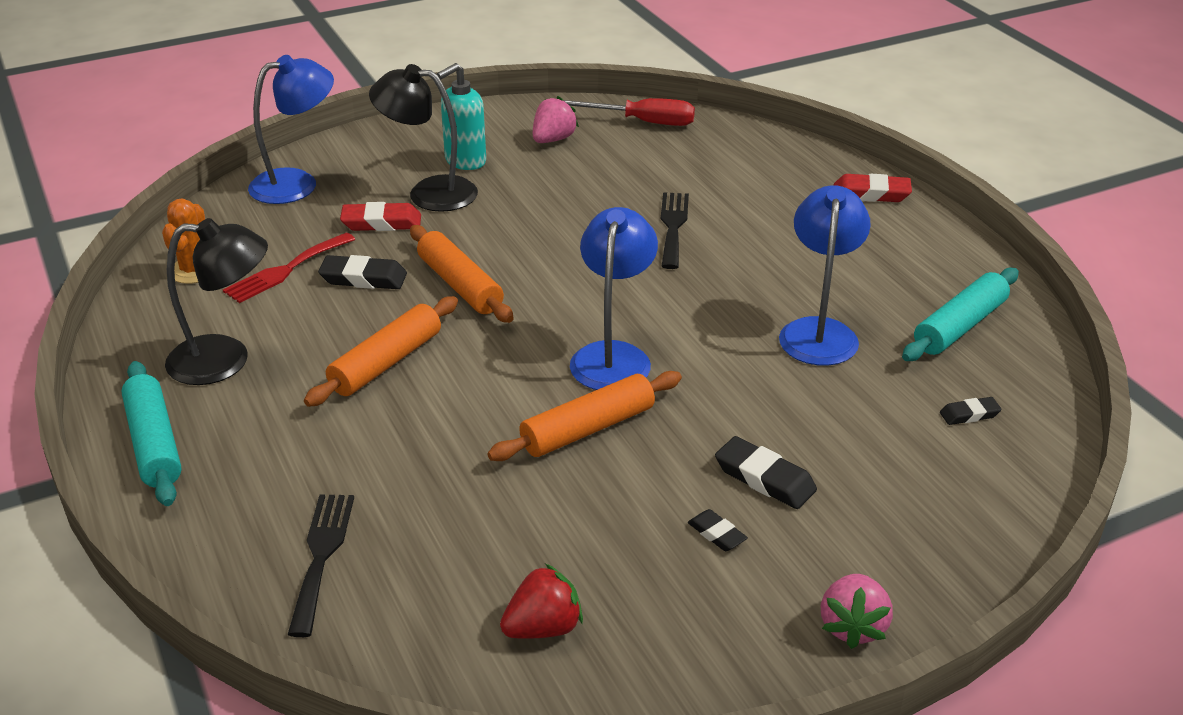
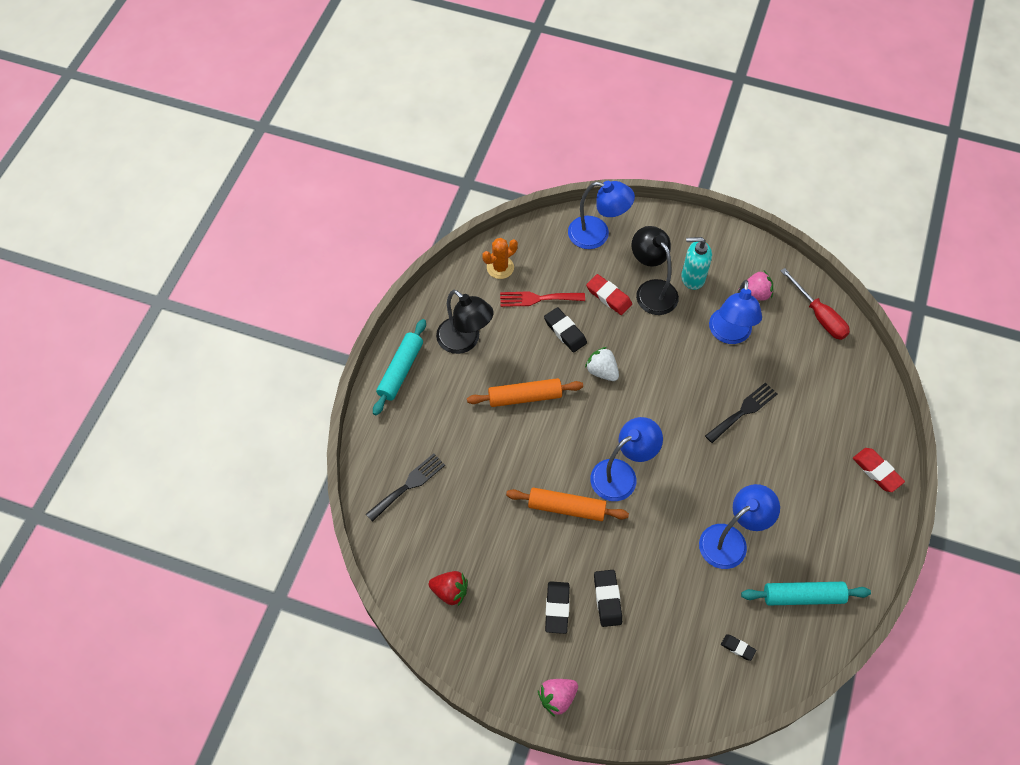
camera: 45 degrees right, 25 degrees up
orange rolling pin [410,225,514,323] -> white strawberry [585,347,619,381]
black eraser [688,509,748,551] -> black eraser [545,581,570,634], size x1.68
none -> blue lamp [709,280,762,344]

